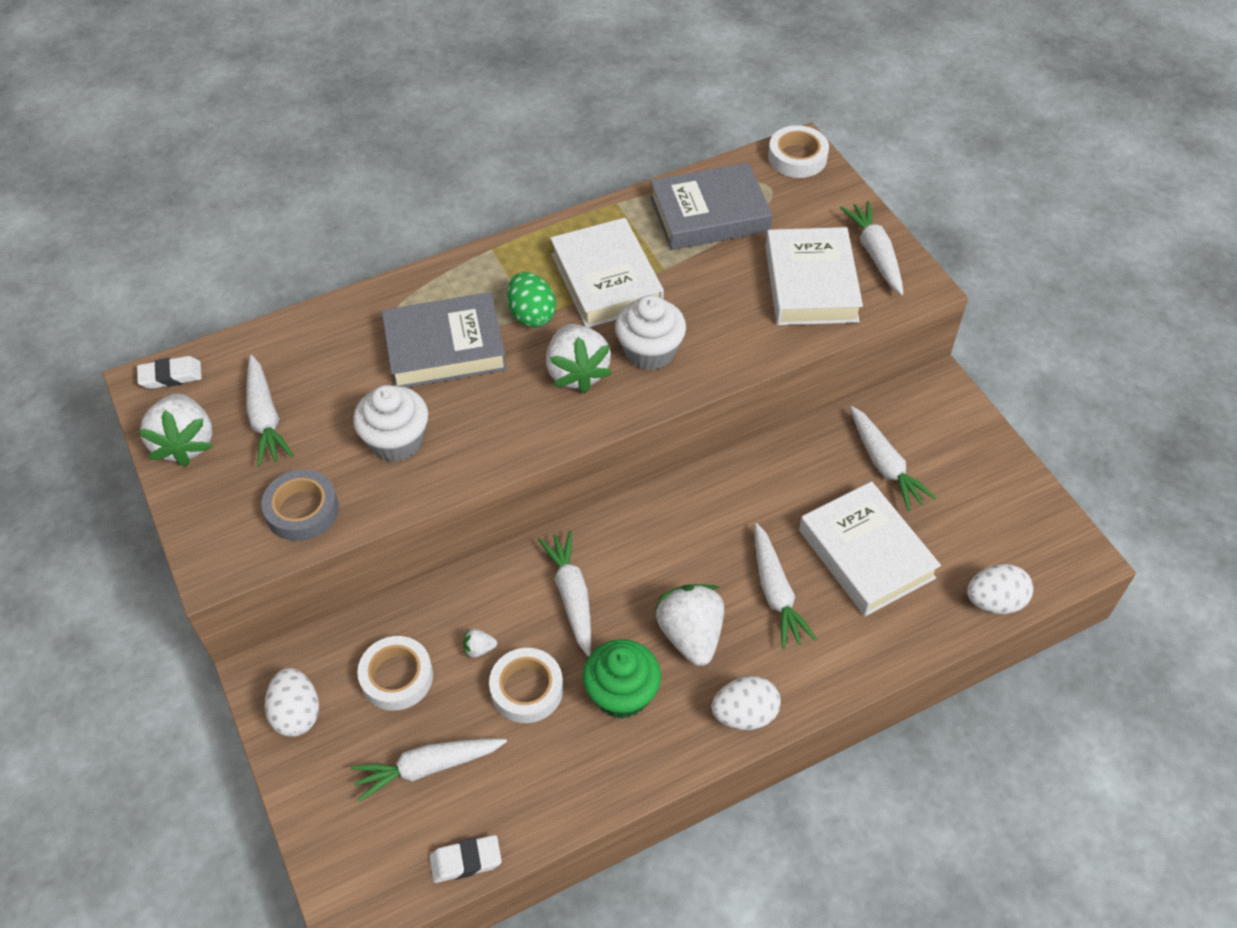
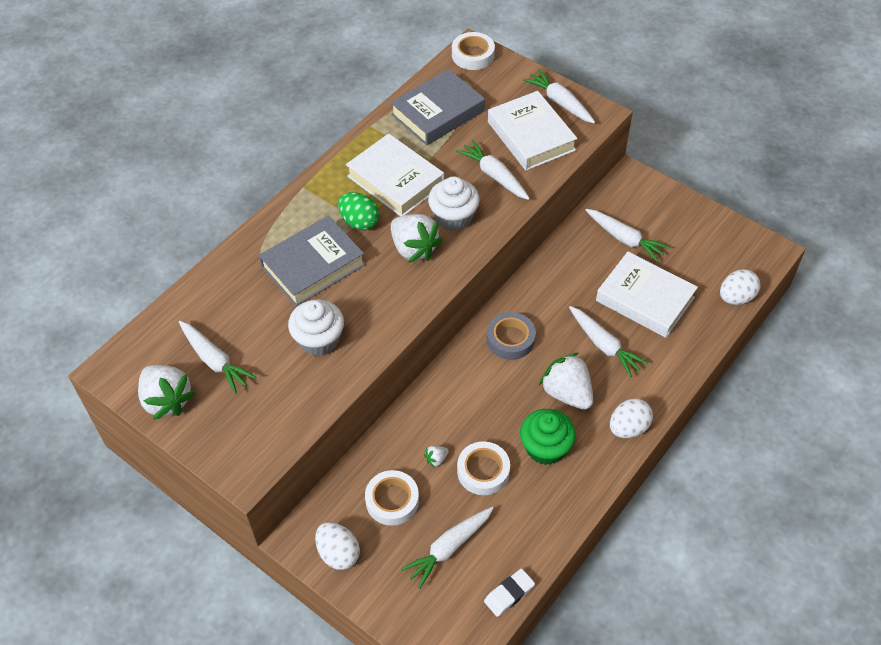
camera: 25 degrees left, 0 degrees up
white eraser [137,356,202,389] -> none
grey tape [261,470,339,541] -> grey tape moved to [487,312,536,360]
white carrot [538,530,591,657] -> white carrot moved to [456,140,530,200]

